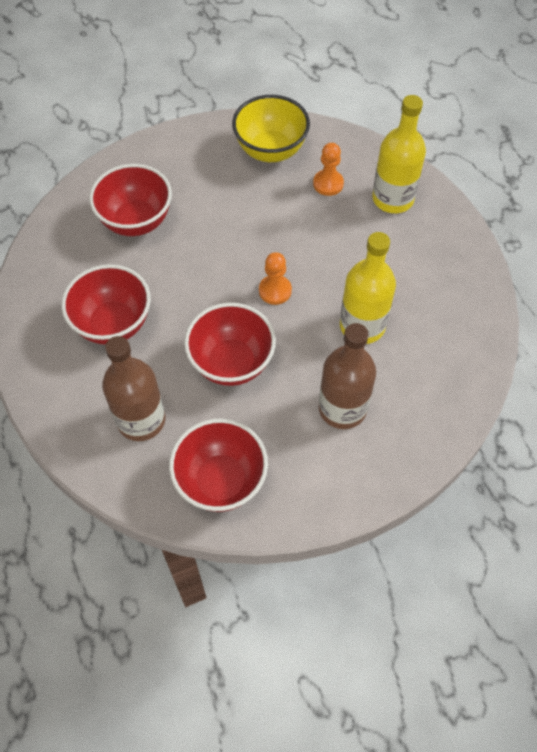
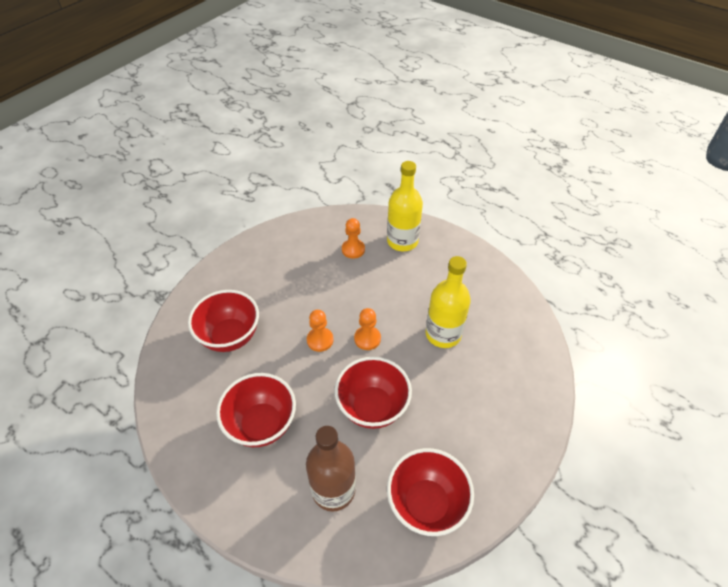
camera: 30 degrees left, 10 degrees down
yellow bowl [232,95,310,162] -> none
brown bottle [318,323,376,429] -> none
none -> orange pawn [307,310,334,352]

